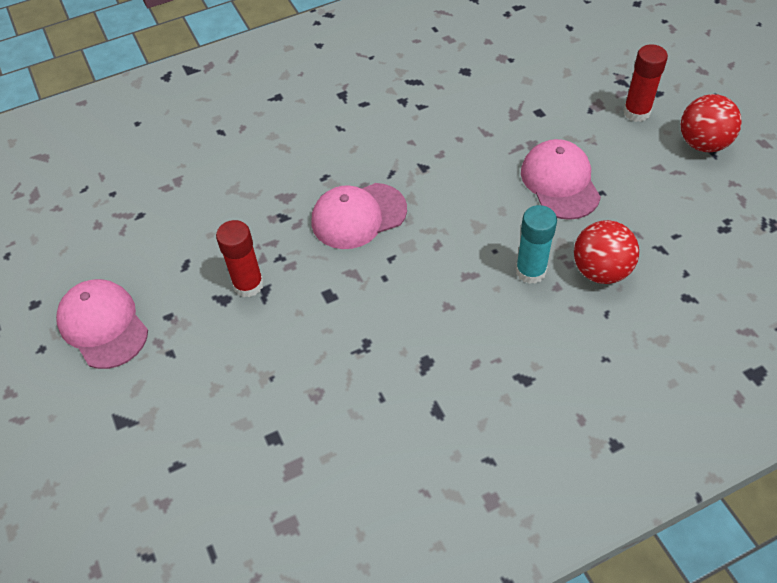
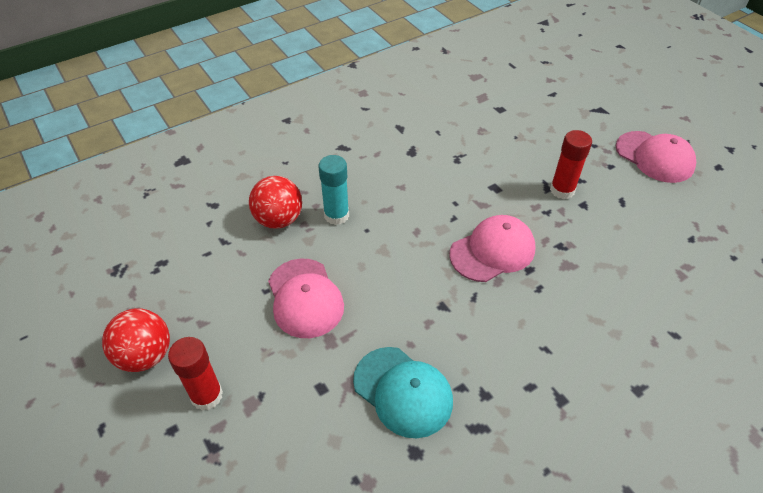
camera: 170 degrees right, 5 degrees down
none -> turquoise cap [353,347,453,438]

